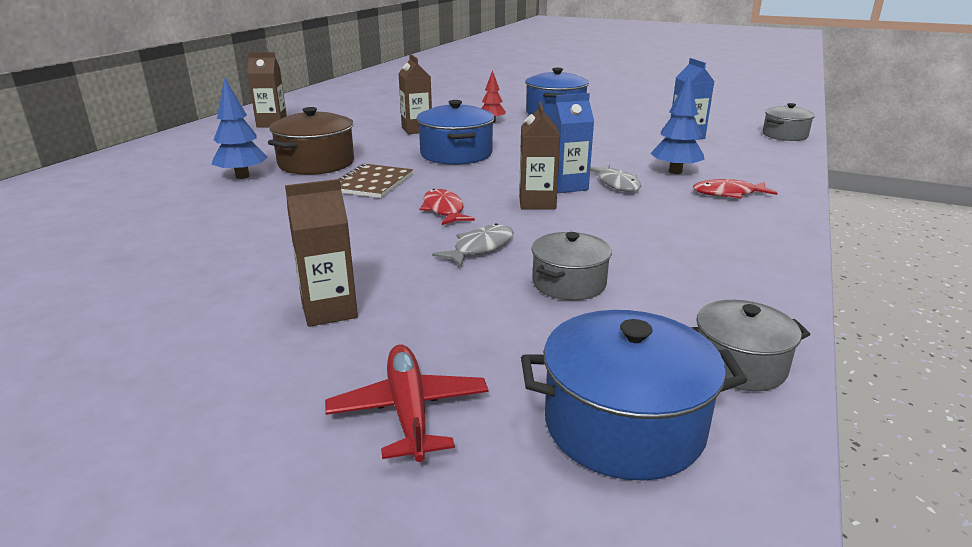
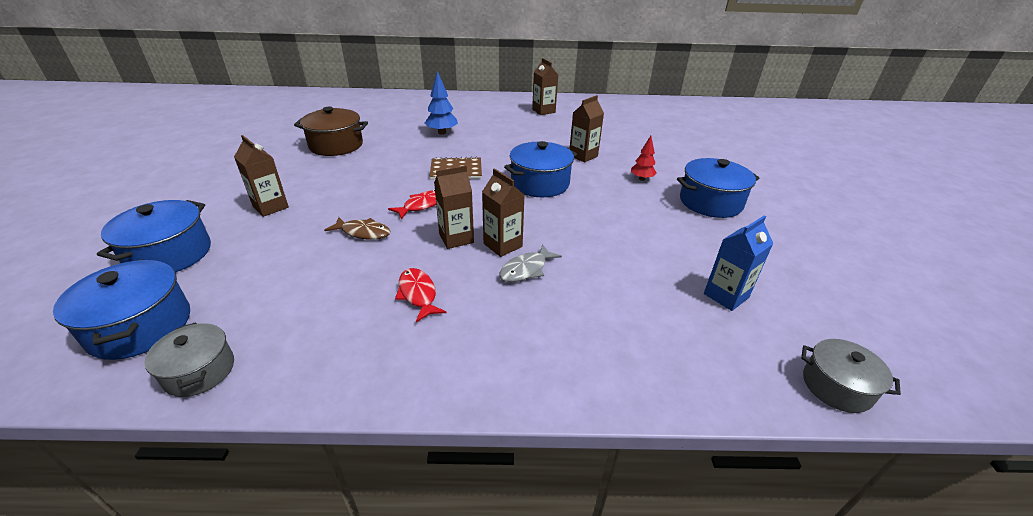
camera: 65 degrees right, 10 degrees up
brown pot [268,107,354,175] -> brown pot moved to [294,107,368,156]
red plane [325,344,488,462] -> blue pot [97,200,211,273]
grey fish [432,223,514,267] -> brown fish [324,217,391,240]
grey pot [531,232,612,300] -> none
blue carton [550,93,594,193] -> brown carton [482,168,525,257]
blue tree [651,75,704,174] -> none
red fish [693,179,777,199] -> red fish moved to [395,268,446,322]

